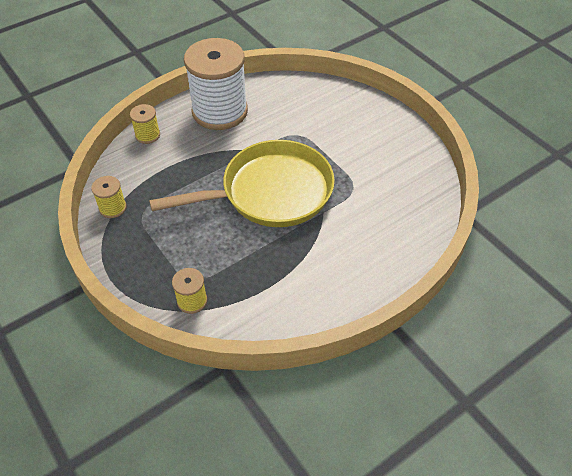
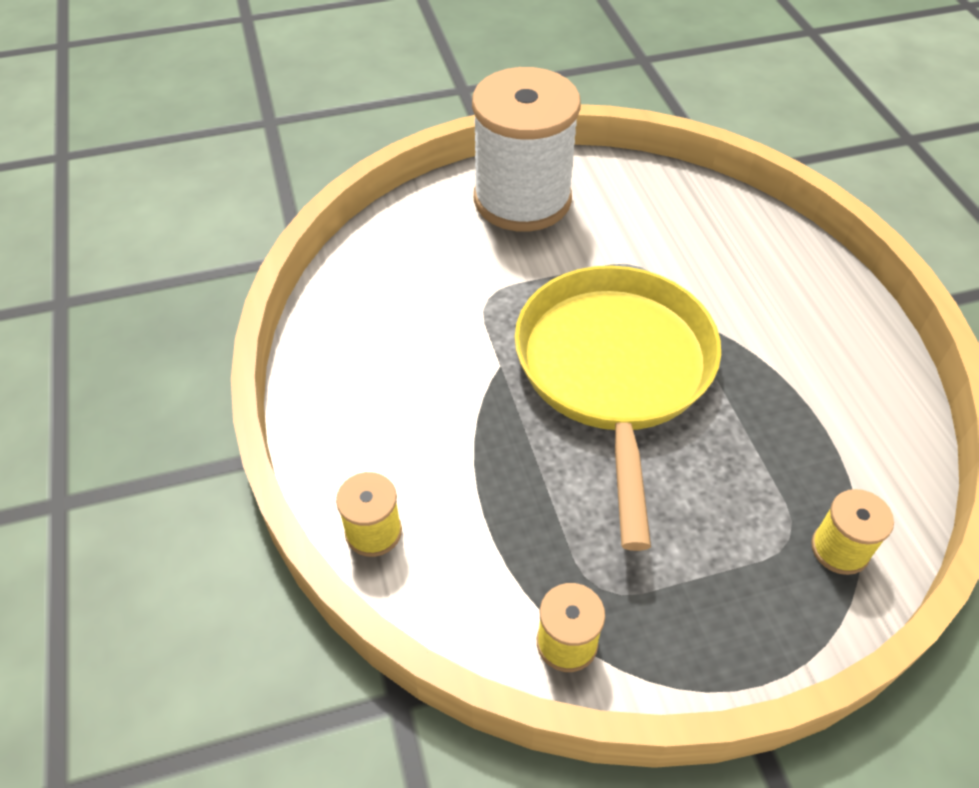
camera: 70 degrees left, 0 degrees up
white spool [184,38,248,130] -> white spool moved to [472,67,581,232]

